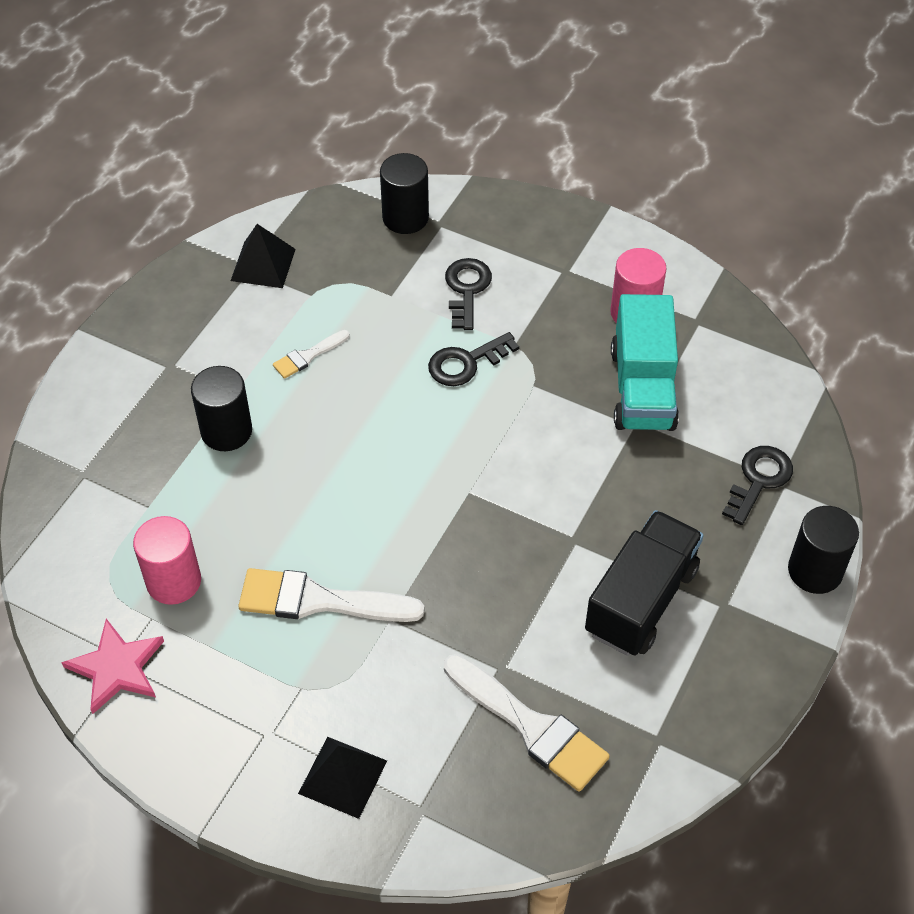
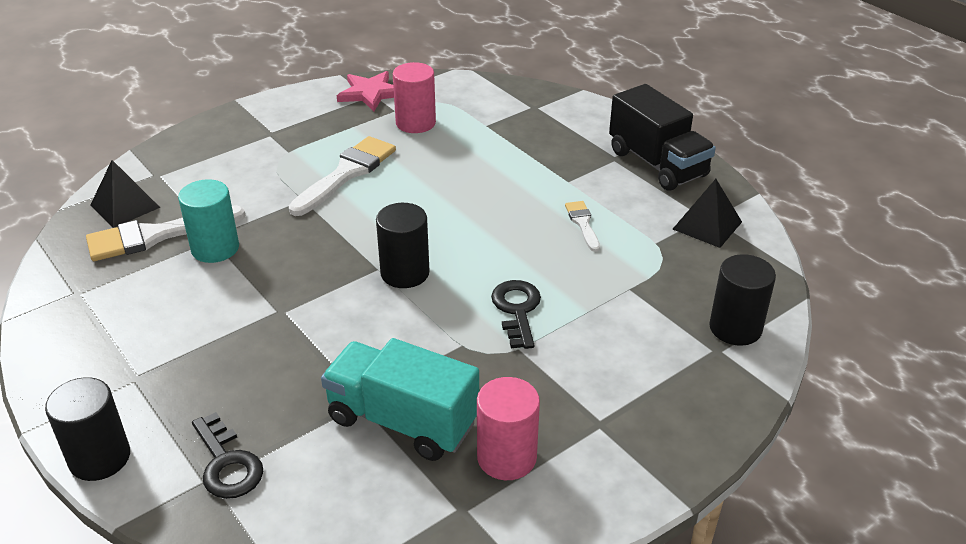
camera: 115 degrees right, 15 degrees down
black cylinder [191,366,252,451] -> black cylinder moved to [376,203,430,288]
black pyramid [298,737,387,819] -> black pyramid moved to [90,160,160,228]
black key [445,258,492,330] -> none
black truck [585,510,704,656] -> black truck moved to [609,84,716,191]
none -> turquoise cylinder [178,179,239,263]

